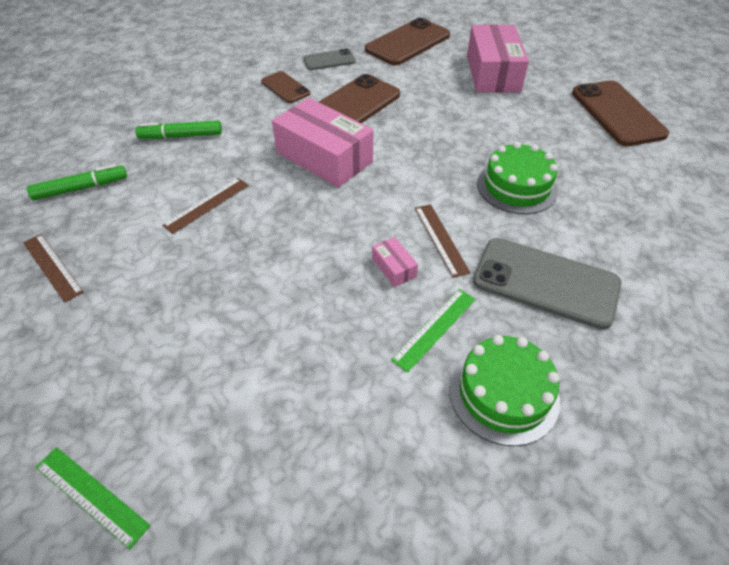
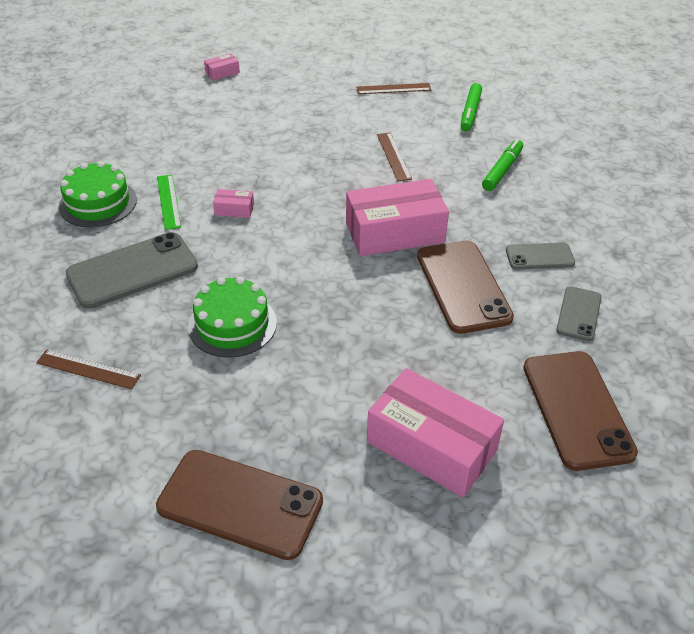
camera: 125 degrees right, 5 degrees down
green ruler [36,447,151,549] -> pink box [204,53,240,81]
brown phone [261,71,310,103] -> grey phone [506,243,575,269]
brown ruler [415,204,471,278] -> brown ruler moved to [36,349,141,389]

